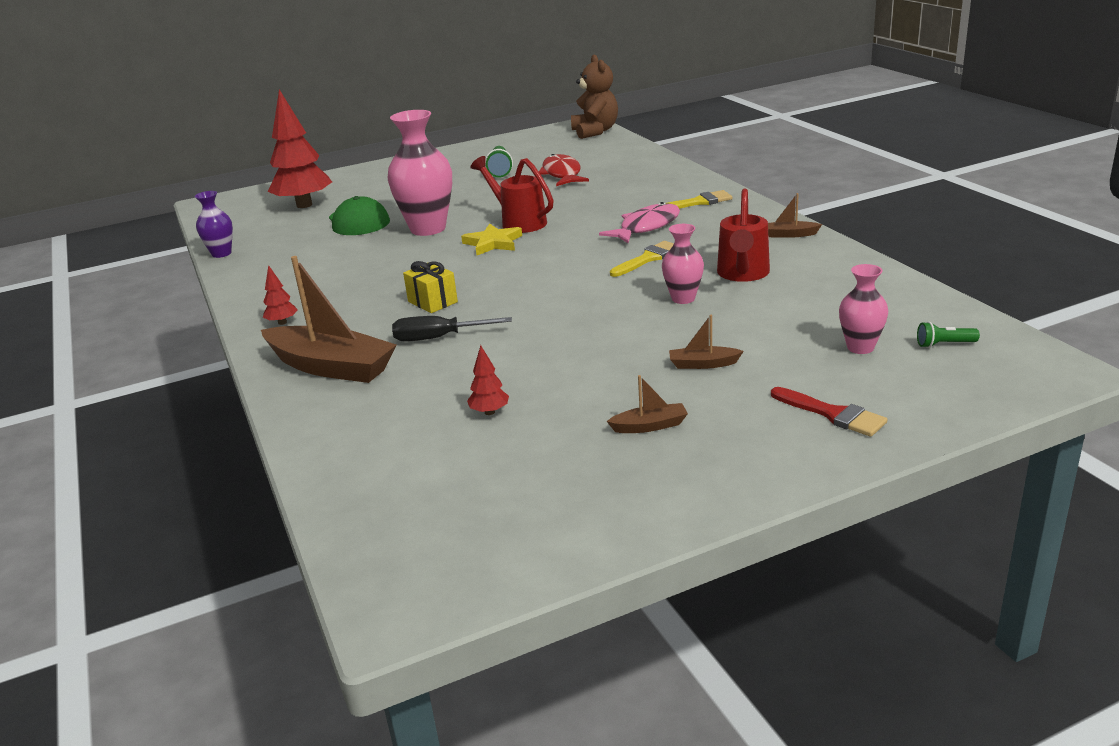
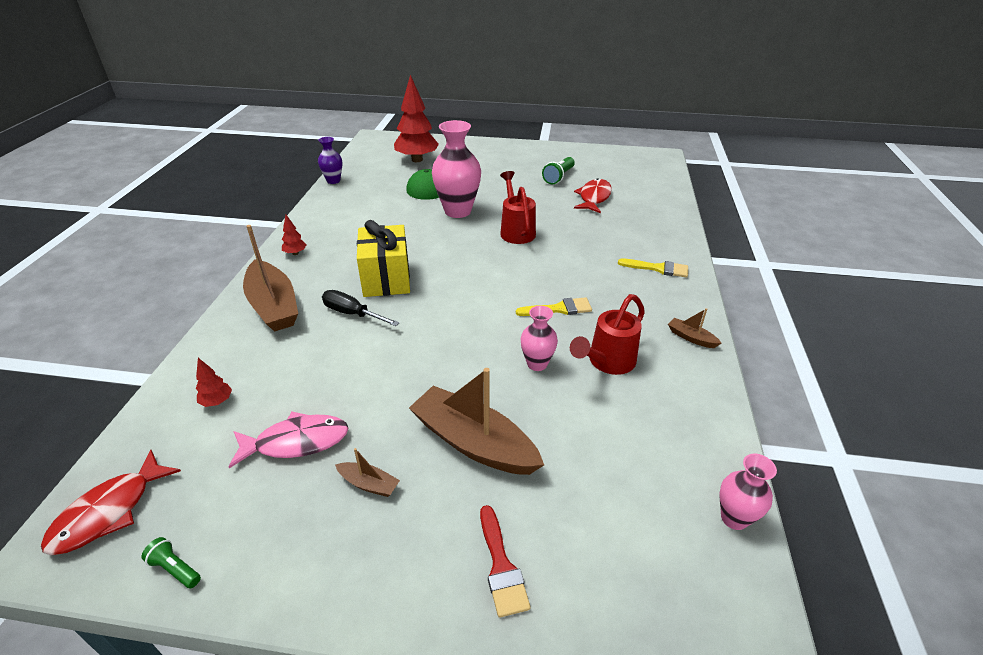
camera: 30 degrees right, 10 degrees up
yellow gift [403,261,458,313] -> yellow gift [357,220,410,297], size x1.80
yellow star [461,224,522,255] -> none
red tree [467,345,509,415] -> red tree moved to [196,358,232,407]
brown teddy bear [571,55,618,139] -> none
pink fish [599,202,680,243] -> pink fish moved to [228,412,349,468]
brown boat [669,315,744,369] -> brown boat [409,368,544,475], size x2.27
pink vase [839,264,888,354] -> pink vase moved to [720,454,777,530]
green flashlight [917,322,980,348] -> green flashlight moved to [142,537,201,588]
none -> red fish [41,450,181,555]

